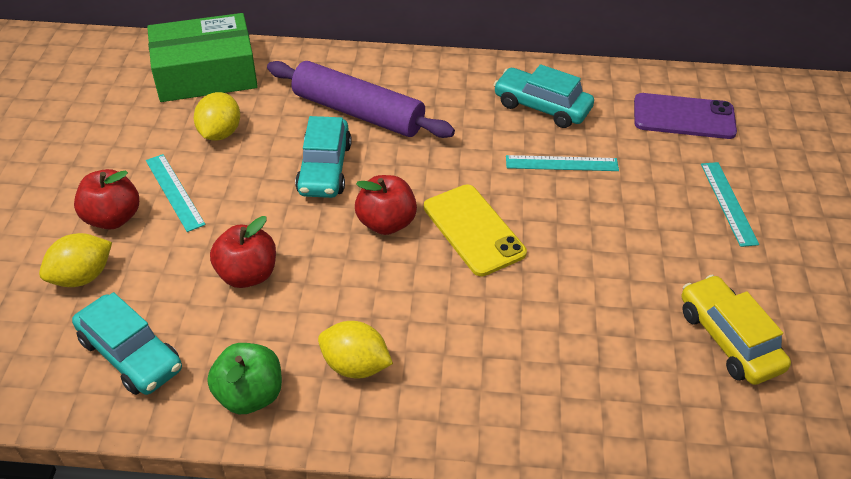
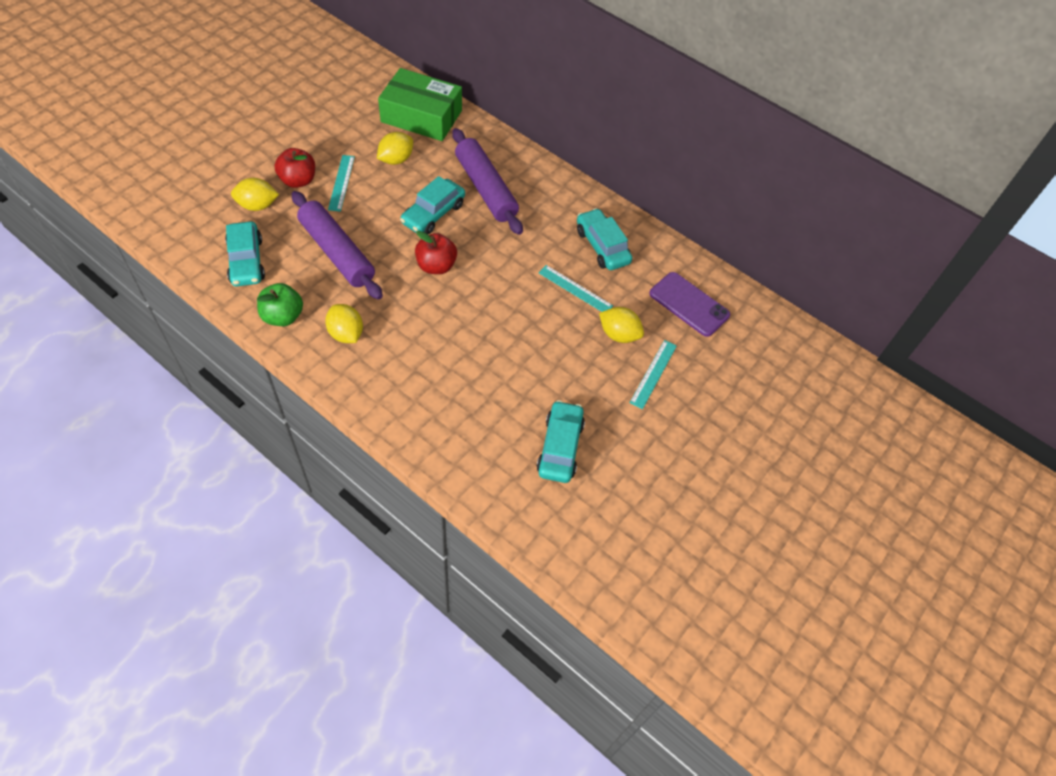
camera: 30 degrees right, 10 degrees up
red apple [210,216,276,288] -> purple rolling pin [292,191,383,300]
yellow phone [424,184,527,276] -> none
yellow car [682,275,791,385] -> turquoise car [536,400,585,483]
none -> yellow lemon [599,307,644,343]

